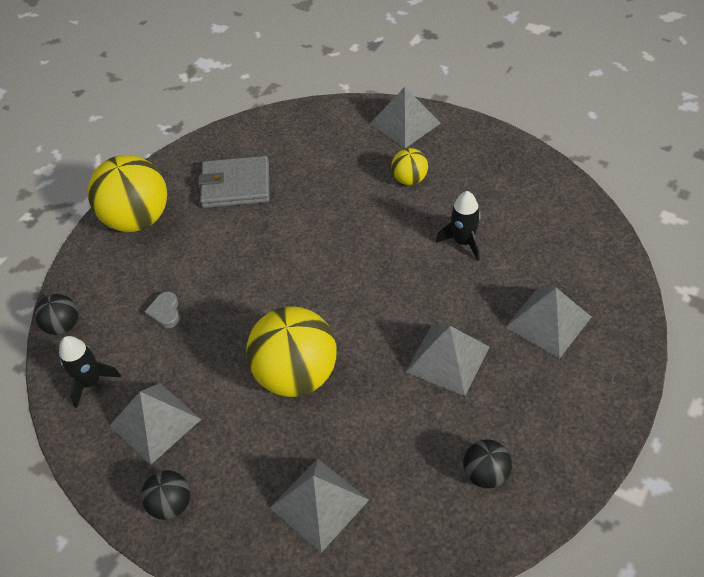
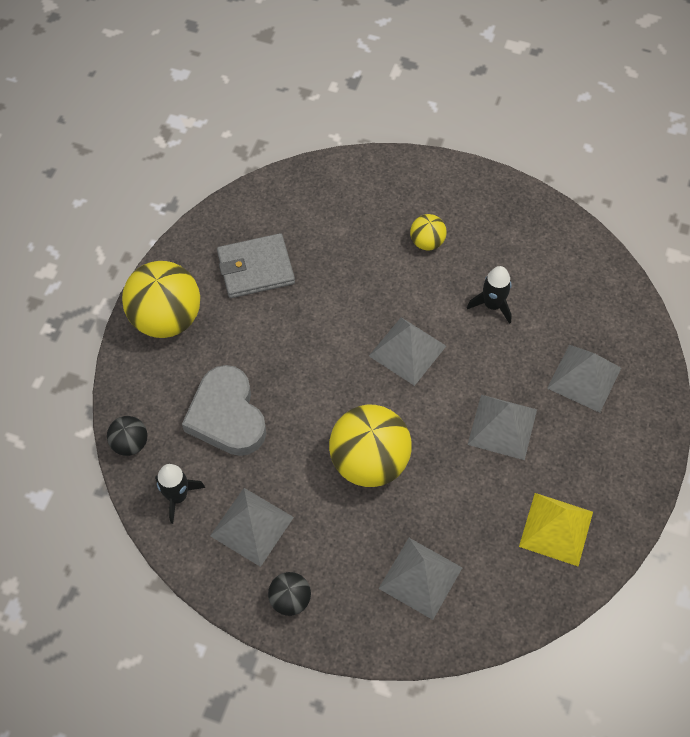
camera: 15 degrees left, 10 degrees up
grey heart [145,292,180,328] -> grey heart [182,365,266,456], size x2.42
grey pyramid [370,87,441,148] -> grey pyramid moved to [369,317,446,386]
black ball [463,439,512,489] -> yellow pyramid [519,493,593,566]

